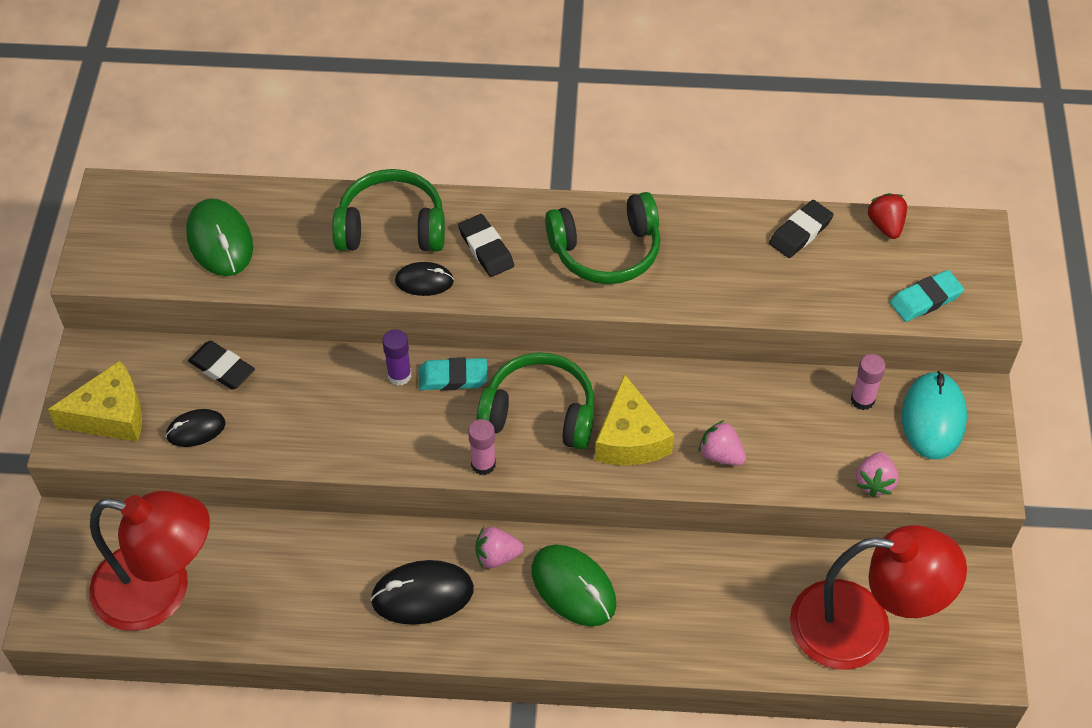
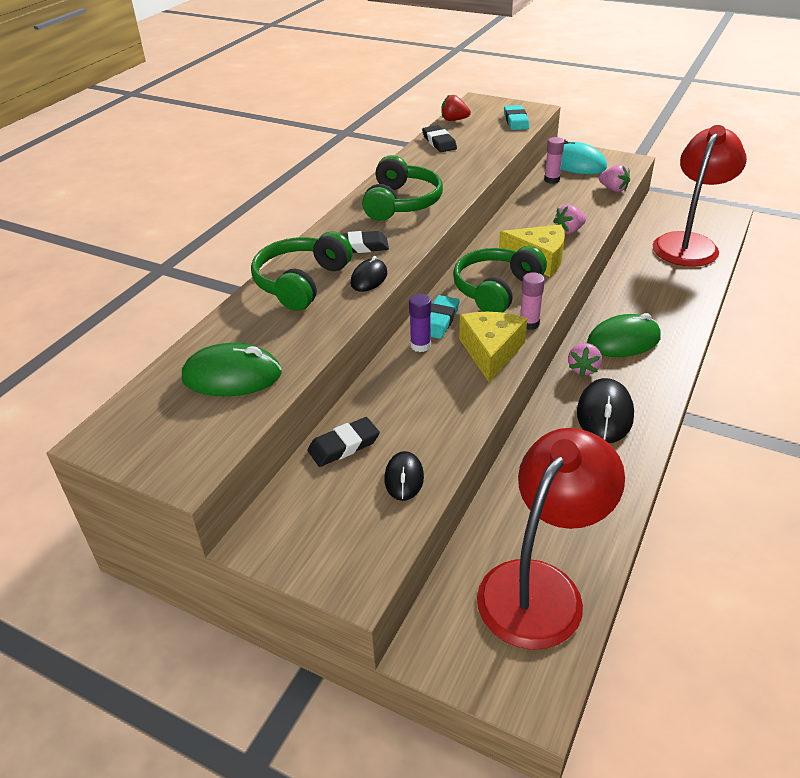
camera: 65 degrees left, 15 degrees down
yellow cheese [48,361,142,442] -> yellow cheese moved to [459,312,527,382]

